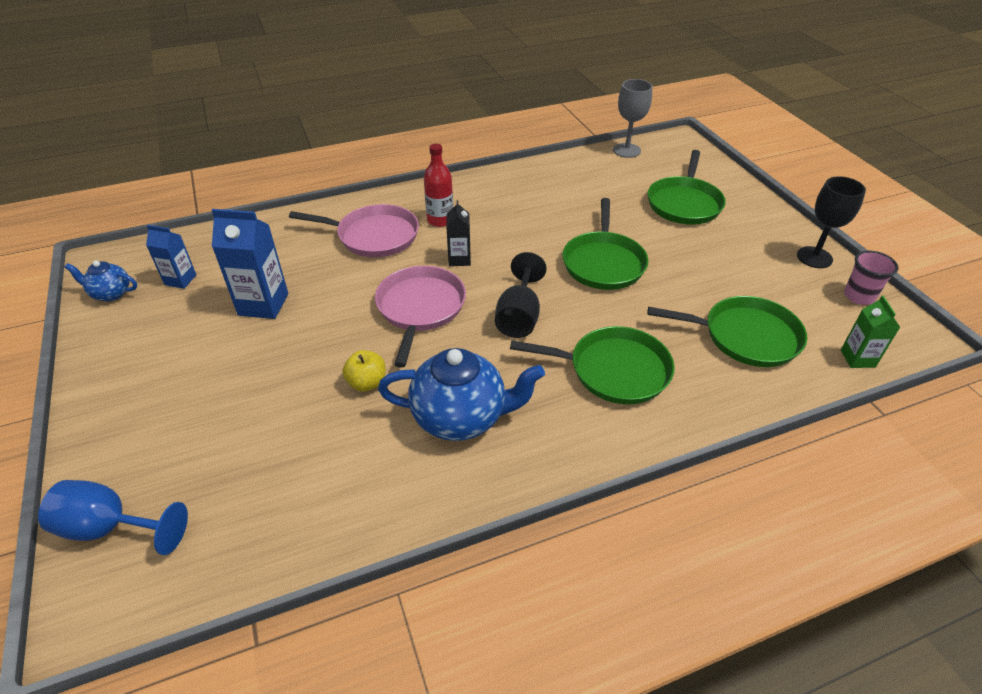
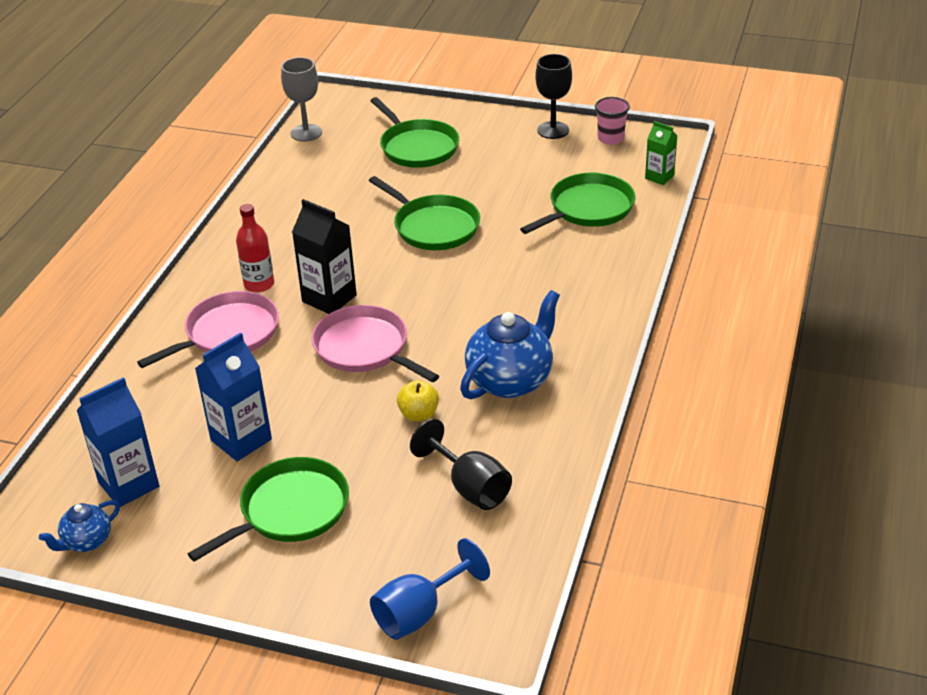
camera: 50 degrees left, 5 degrees down
blue carton [146,225,196,289] -> blue carton [76,377,159,507], size x1.66
black carton [446,200,471,266] -> black carton [292,199,357,314], size x1.66
black goblet [495,252,547,338] -> black goblet moved to [410,419,512,510]
green pan [510,326,675,404] -> green pan moved to [188,457,349,562]

